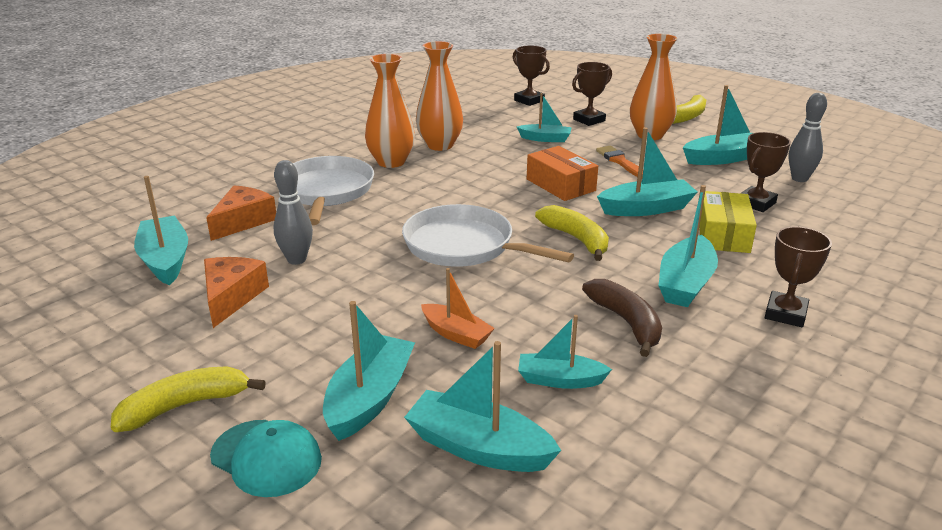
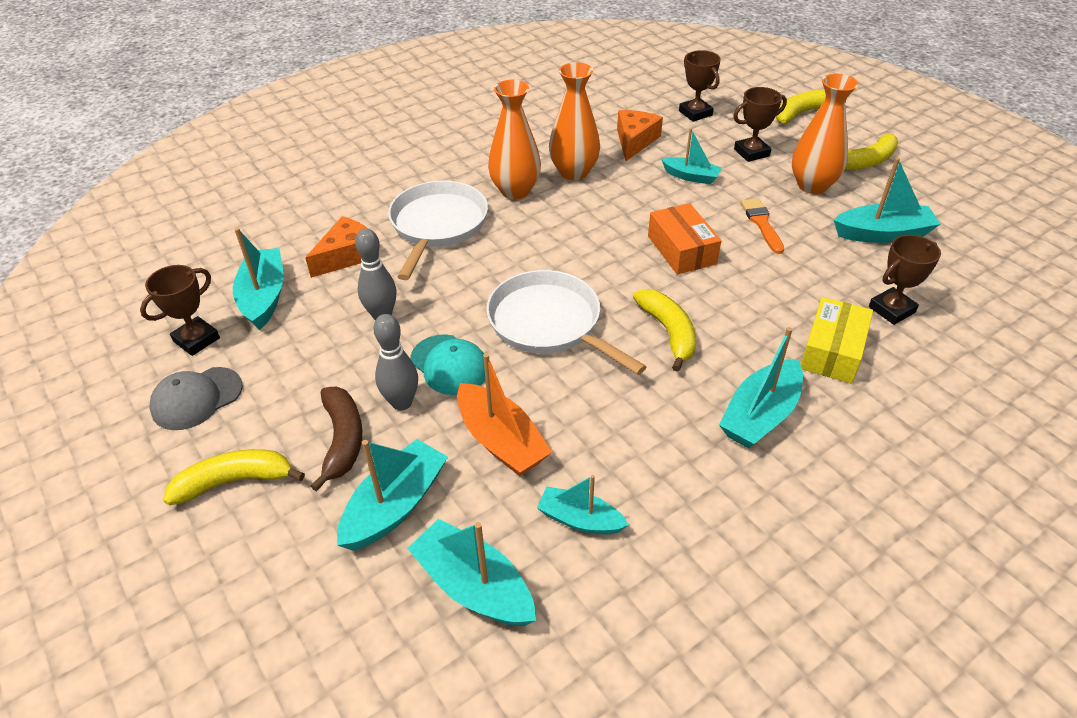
camera: 15 degrees right, 15 degrees up
orange cheese [204,257,269,328] -> orange cheese moved to [617,110,663,161]
turquoise cap [210,420,322,497] -> turquoise cap moved to [410,334,485,395]
orange boat [421,268,495,349] -> orange boat [457,353,552,476], size x1.54
brown banana [582,279,662,357] -> brown banana moved to [311,387,362,492]
turquoise boat [597,127,697,216] -> none
brown trophy [765,226,832,327] -> brown trophy moved to [140,265,220,356]
grey bowling pin [789,93,827,182] -> grey bowling pin moved to [373,314,418,411]
none -> grey cap [149,367,242,430]
none -> yellow banana [776,89,846,124]

